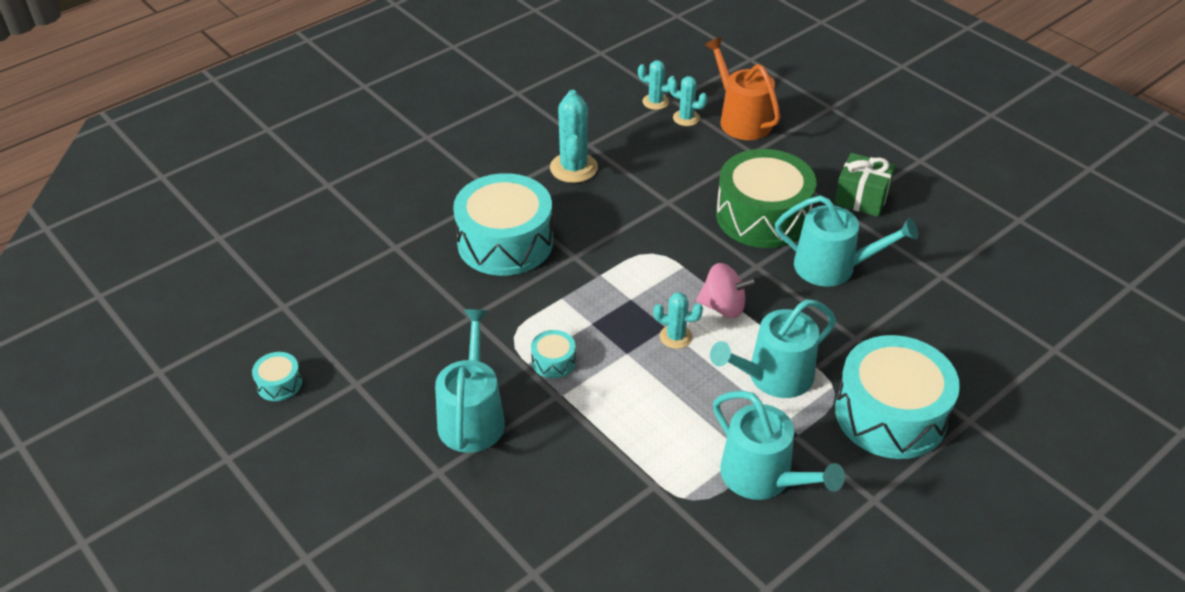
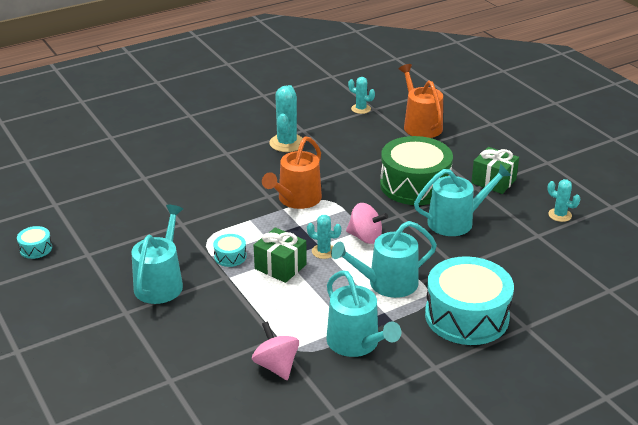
camera: 10 degrees right, 10 degrees down
turquoise drum [453,173,553,276] -> none
turquoise cactus [669,76,708,126] -> turquoise cactus moved to [547,179,581,222]
turquoise watering can [775,195,918,287] -> turquoise watering can turned 45 degrees counterclockwise [414,163,512,236]
none -> pink spinning top [252,321,299,380]
none -> green gift [254,227,307,283]
none -> orange watering can [262,137,322,209]

